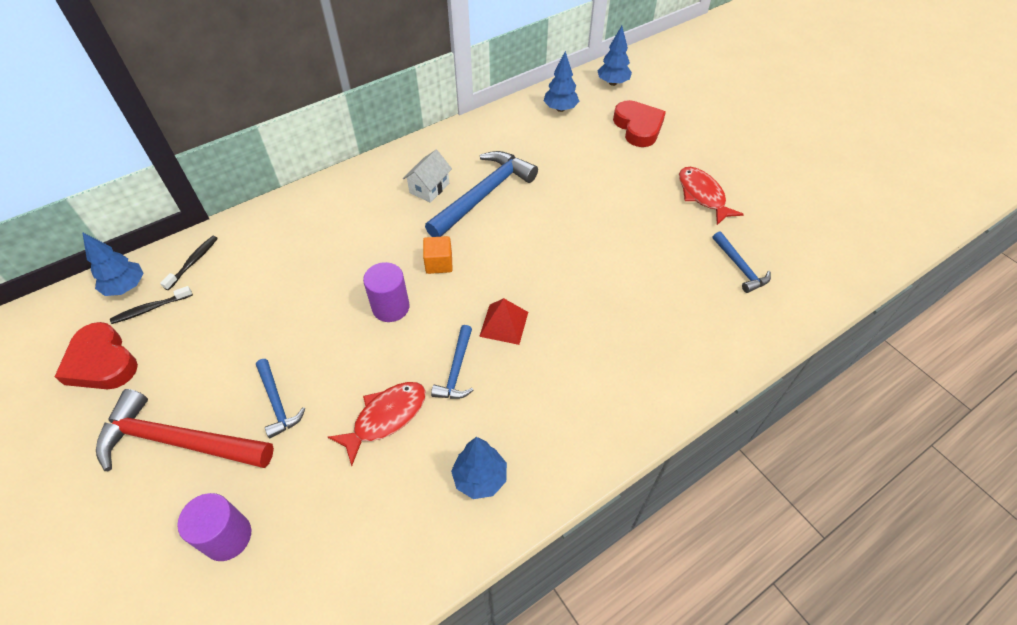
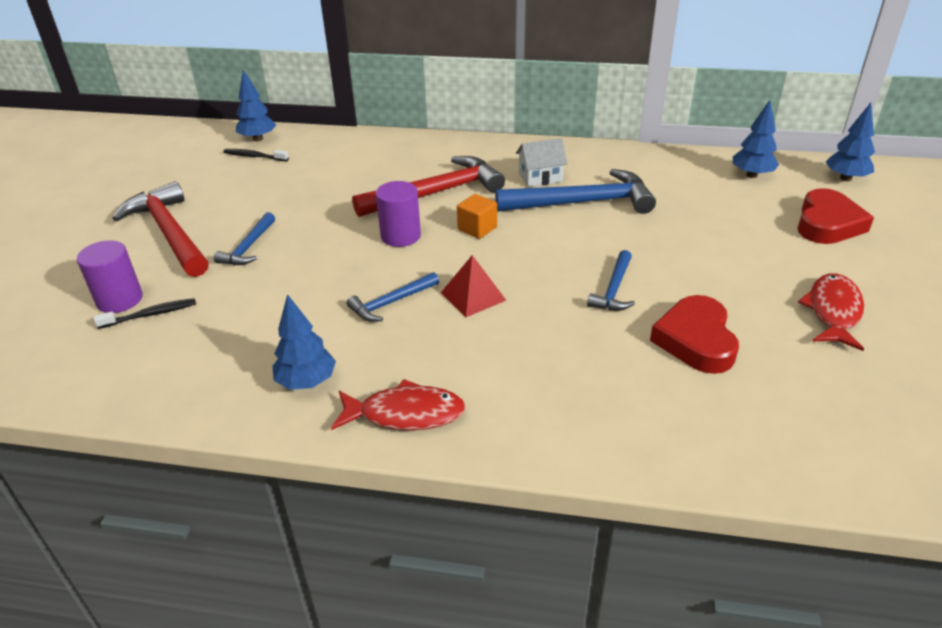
camera: 45 degrees right, 15 degrees down
red heart [54,322,138,389] -> red heart moved to [650,295,739,374]
black toothbrush [160,236,218,290] -> black toothbrush moved to [94,298,196,329]
red fish [328,382,426,466] -> red fish moved to [331,379,466,430]
blue hammer [713,231,771,293] -> blue hammer moved to [587,250,635,311]
none -> red hammer [352,156,505,217]

